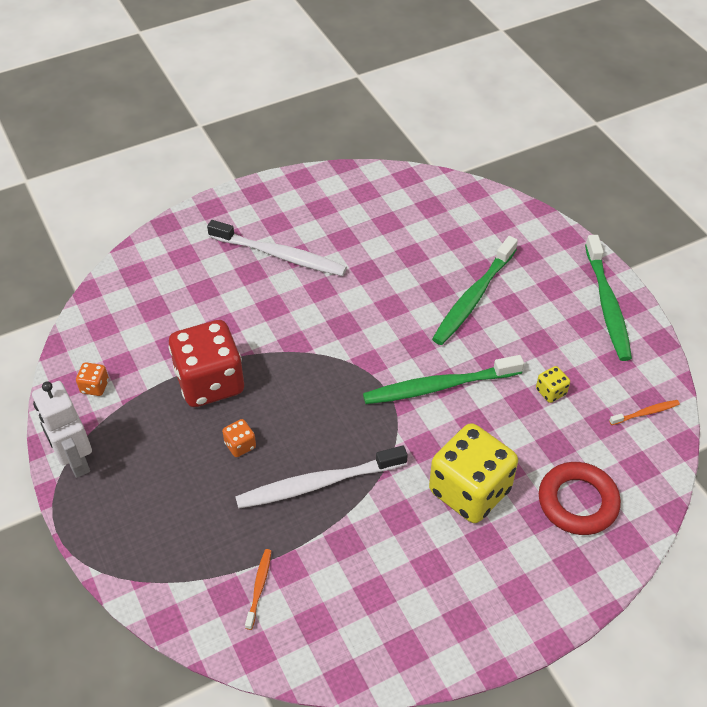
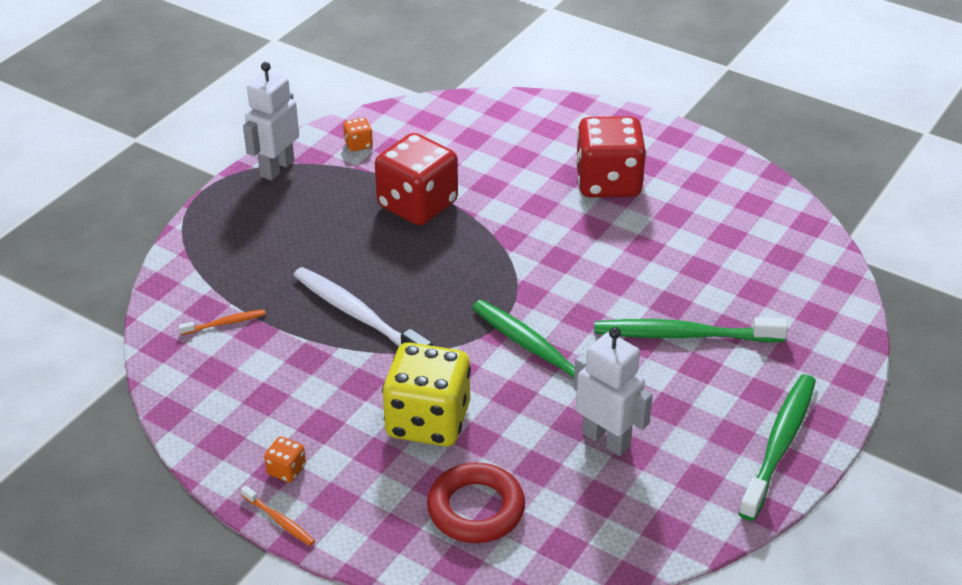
camera: 60 degrees right, 10 degrees down
white toothbrush [207,220,347,276] -> red dice [576,116,647,197]
orange dice [222,419,256,457] -> orange dice moved to [264,436,306,483]
yellow dice [536,366,570,403] -> white robot [573,327,653,456]
green toothbrush [585,235,632,361] -> green toothbrush turned 150 degrees clockwise [739,374,816,521]
orange toothbrush [609,400,680,425] -> orange toothbrush moved to [241,486,315,546]

